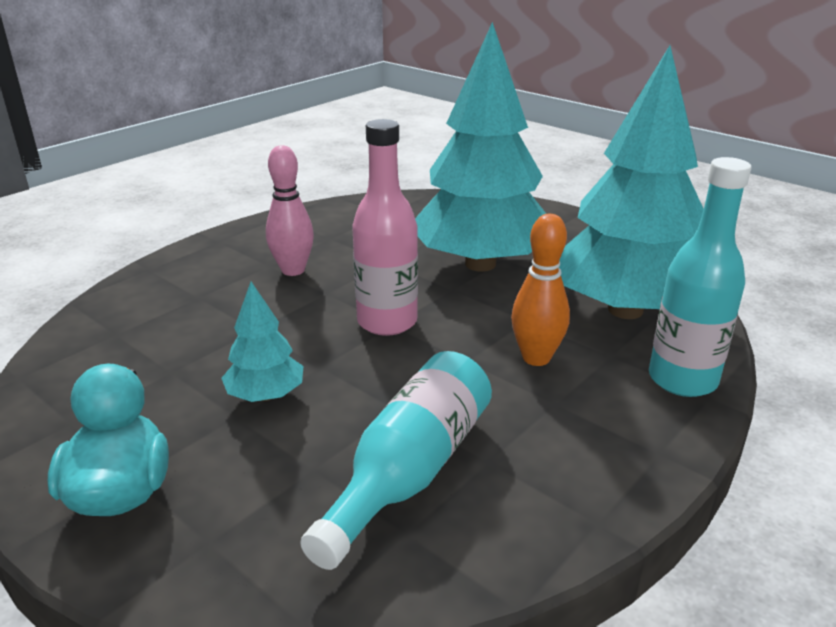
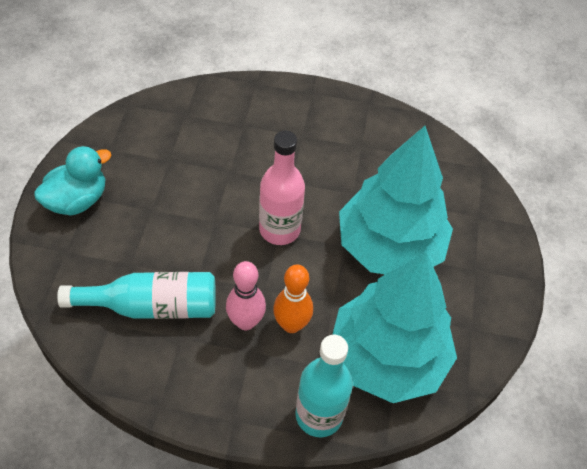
camera: 55 degrees right, 25 degrees up
turquoise tree [221,282,304,402] -> none
pink bowling pin [266,145,314,276] -> pink bowling pin moved to [226,261,266,330]

